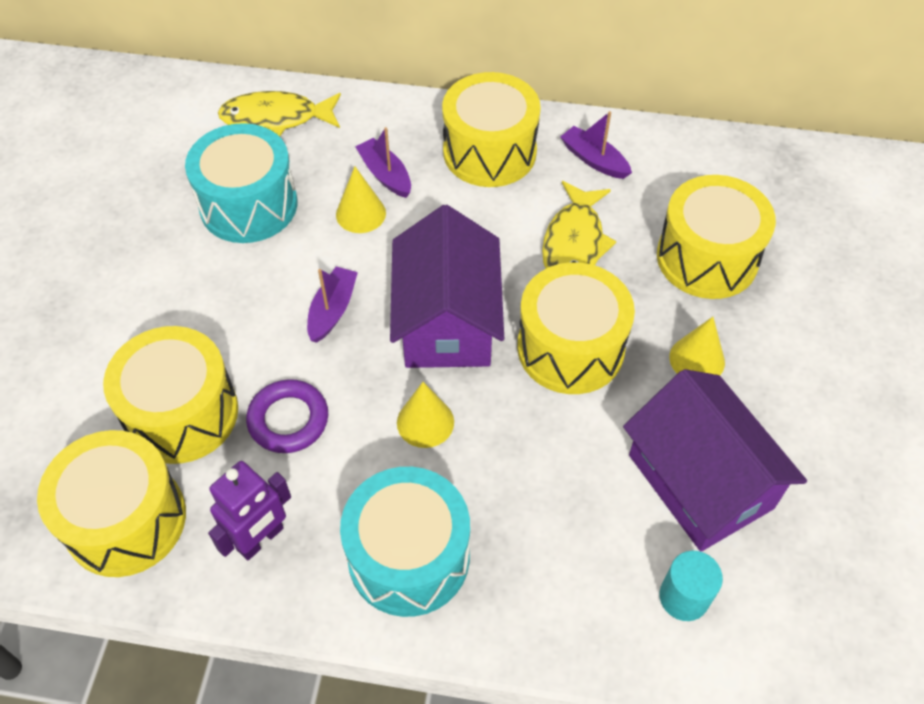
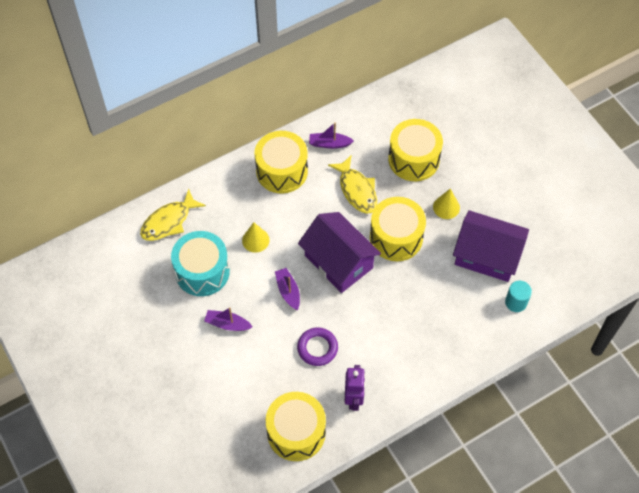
camera: 40 degrees left, 5 degrees up
yellow drum [103,326,238,464] -> none
turquoise drum [340,467,470,617] -> none
purple boat [355,127,411,198] -> purple boat moved to [204,307,252,331]
yellow cone [397,382,454,448] -> none

